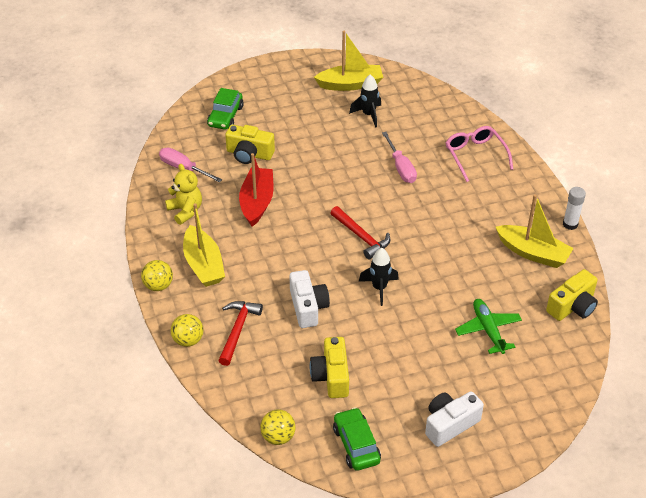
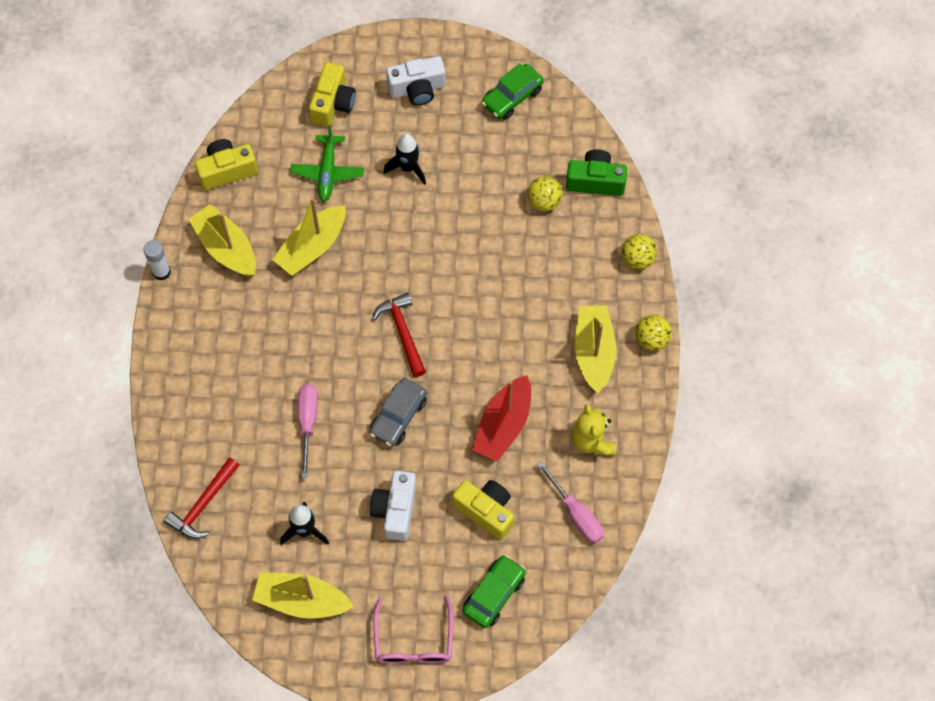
camera: 160 degrees left, 20 degrees up
red hammer [218,301,263,366] -> red hammer moved to [164,457,240,539]
yellow ball [260,409,296,445] -> yellow ball moved to [528,176,563,211]
white camera [289,270,330,328] -> white camera moved to [370,471,416,541]
yellow camera [310,337,349,398] -> yellow camera moved to [309,62,356,127]
green car [333,407,381,471] -> green car turned 45 degrees clockwise [481,63,544,120]
black rocket [359,248,399,306] -> black rocket moved to [383,134,426,185]
pink glasses [446,126,513,182] -> pink glasses moved to [373,595,453,664]
none -> yellow boat [272,197,346,276]
none -> grey car [369,378,427,447]
none -> green camera [566,149,627,196]

